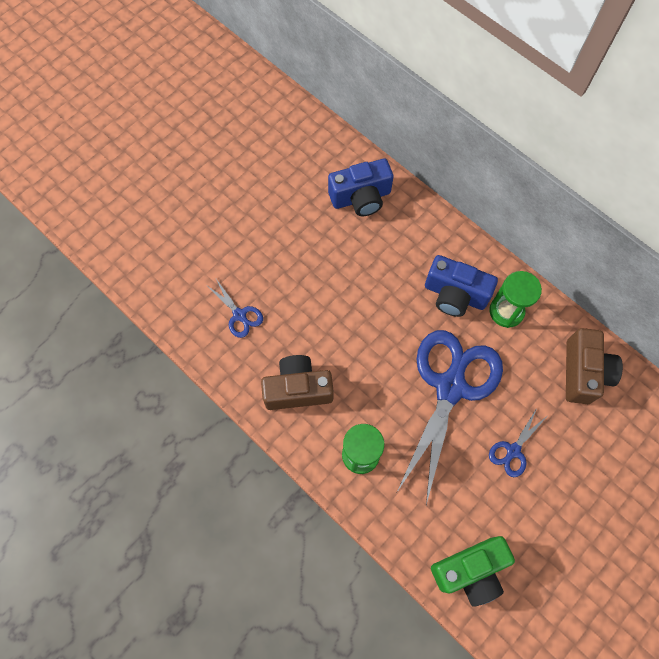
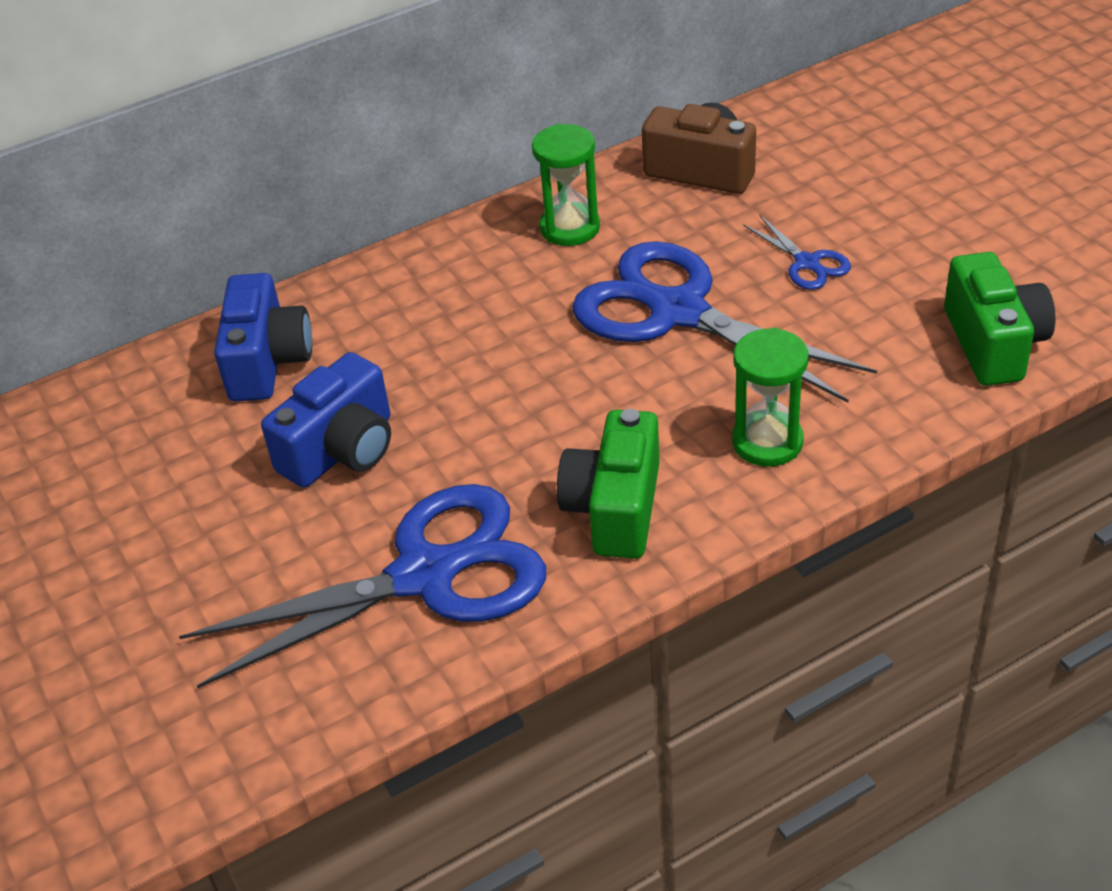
camera: 70 degrees left, 25 degrees down
blue scissors [205,279,263,338] -> blue scissors [179,484,546,688], size x2.35
brown camera [261,355,334,410] -> green camera [557,409,659,559]
blue camera [425,255,498,317] -> blue camera moved to [261,352,391,488]

